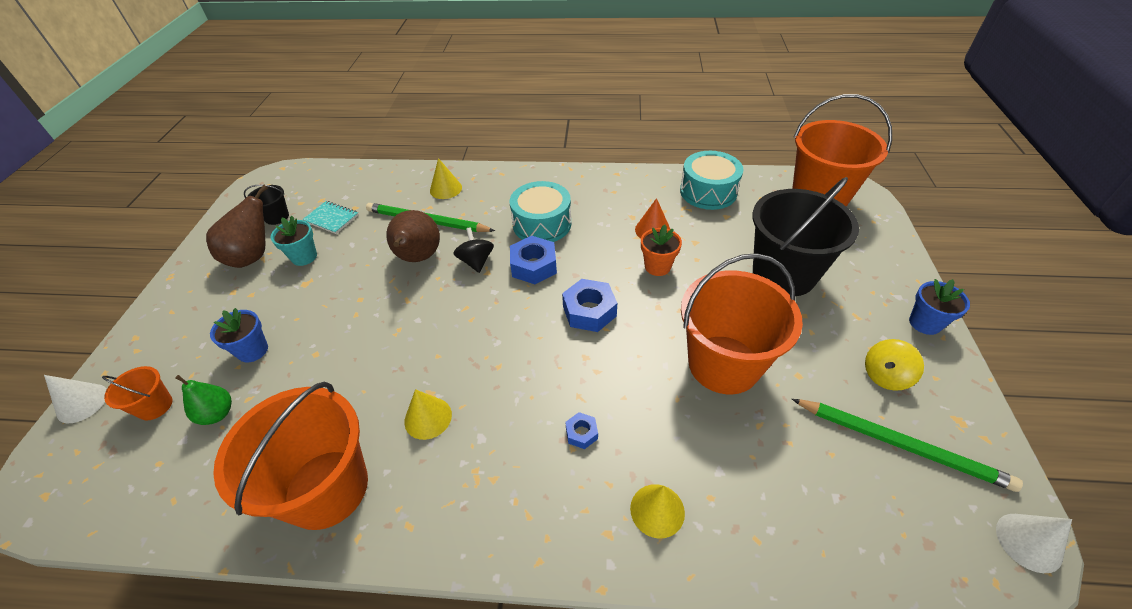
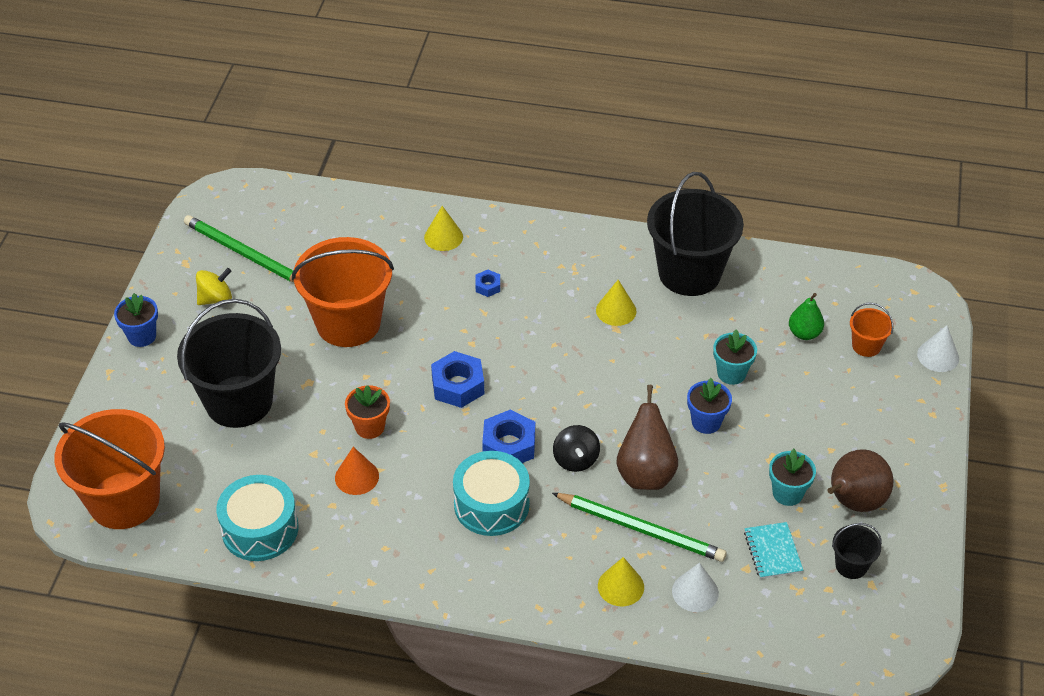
camera: 175 degrees left, 0 degrees up
blue flower pot [210,308,268,363] -> blue flower pot moved to [687,378,732,434]
orange bucket [213,381,368,530] -> black bucket [647,172,744,296]
turquoise notebook [302,201,358,234] -> turquoise notebook turned 45 degrees clockwise [744,522,803,579]
white cone [996,514,1072,573] -> white cone moved to [672,563,719,612]
none -> turquoise flower pot [713,330,757,385]

